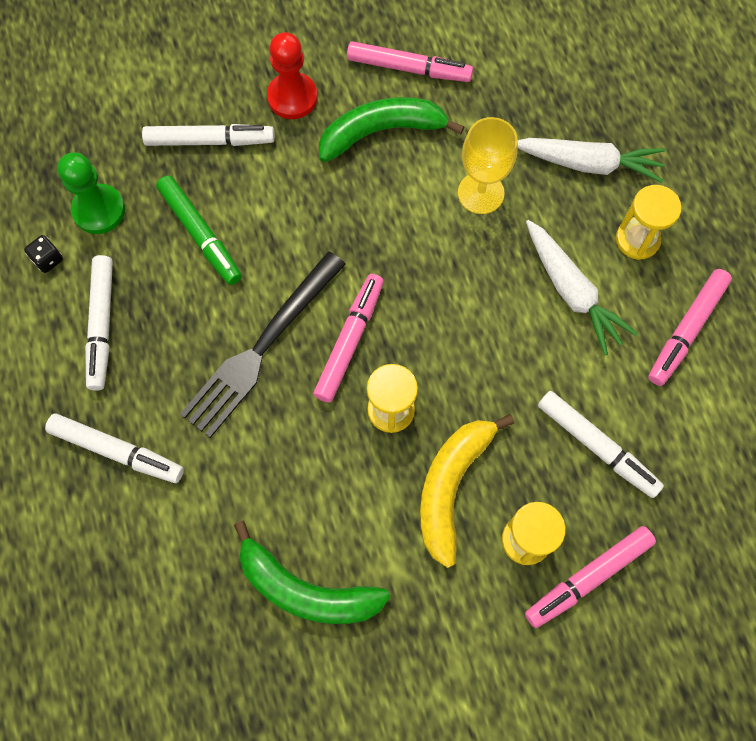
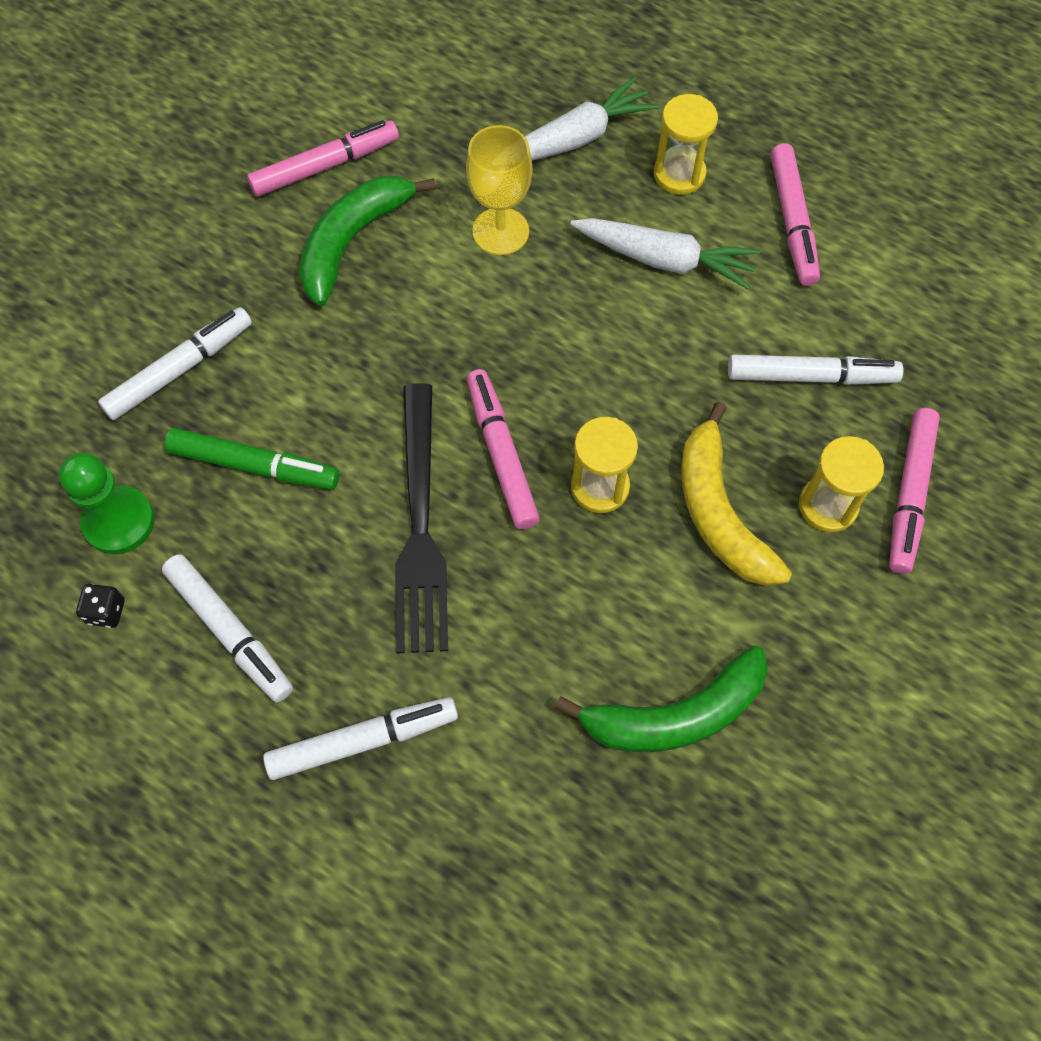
camera: 40 degrees left, 5 degrees down
red pawn [267,32,318,119] -> none

